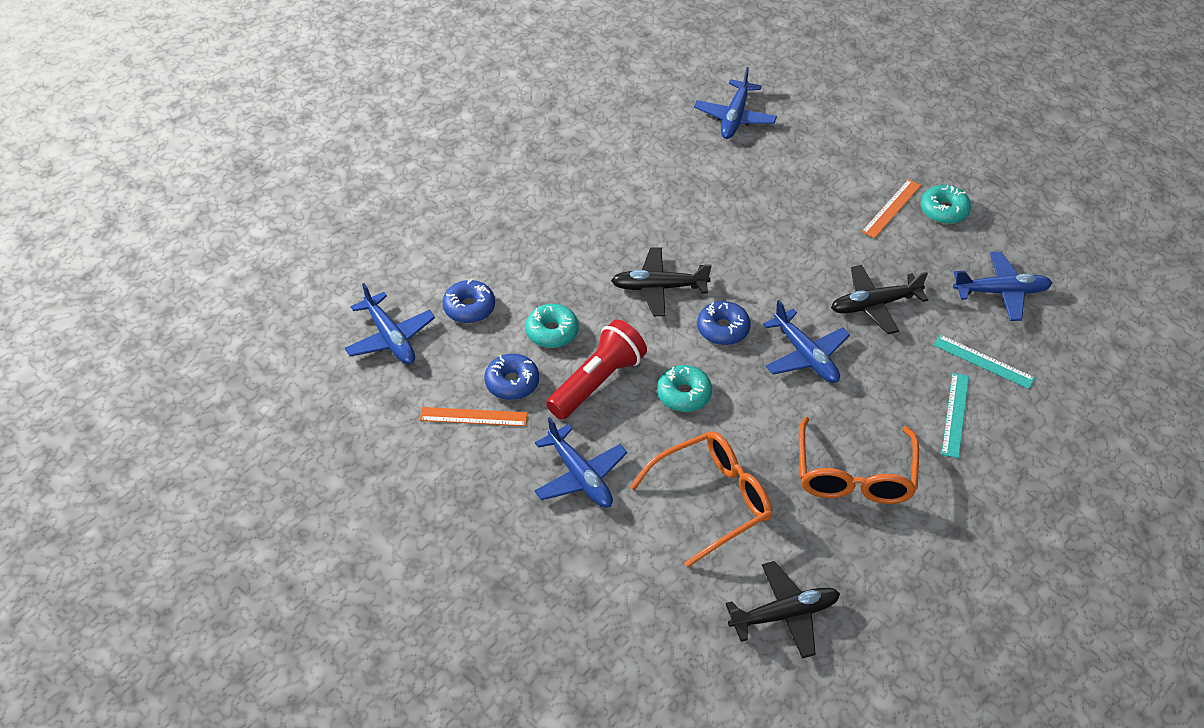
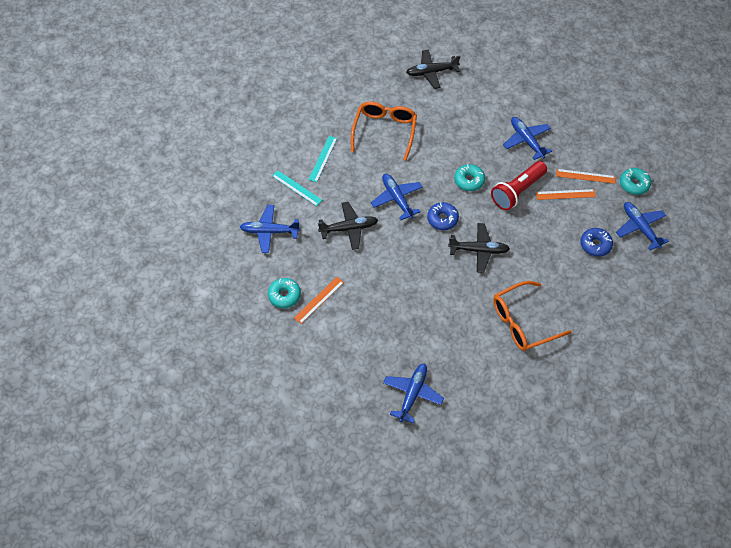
camera: 175 degrees left, 10 degrees up
blue donut [485,354,539,400] -> orange ruler [536,189,596,200]
turquoise donut [525,304,579,348] -> turquoise donut moved to [620,168,651,195]
orange glasses [630,431,772,568] -> orange glasses moved to [493,281,571,351]

